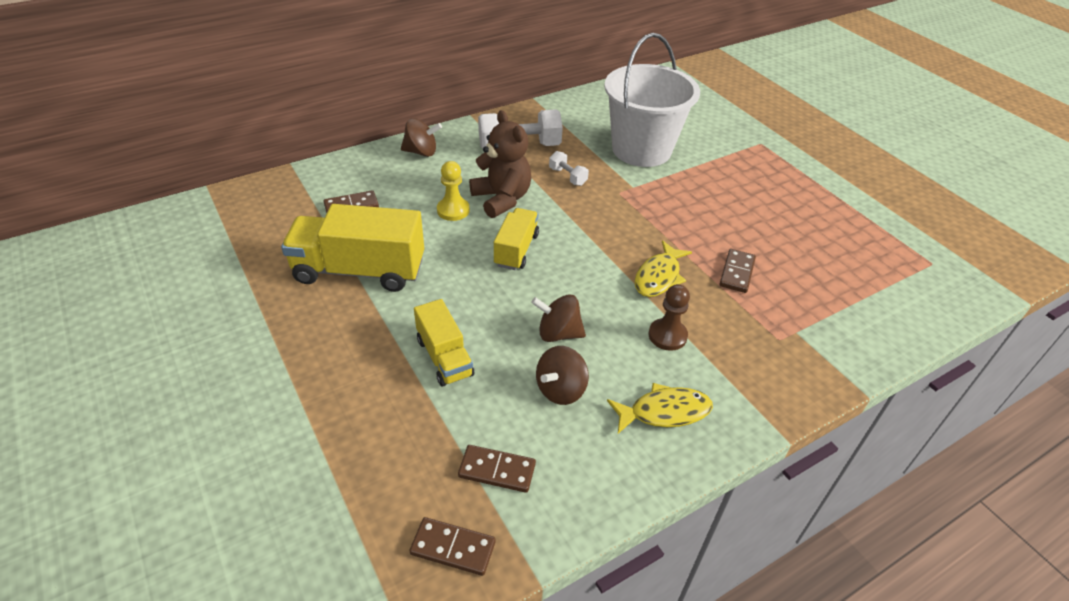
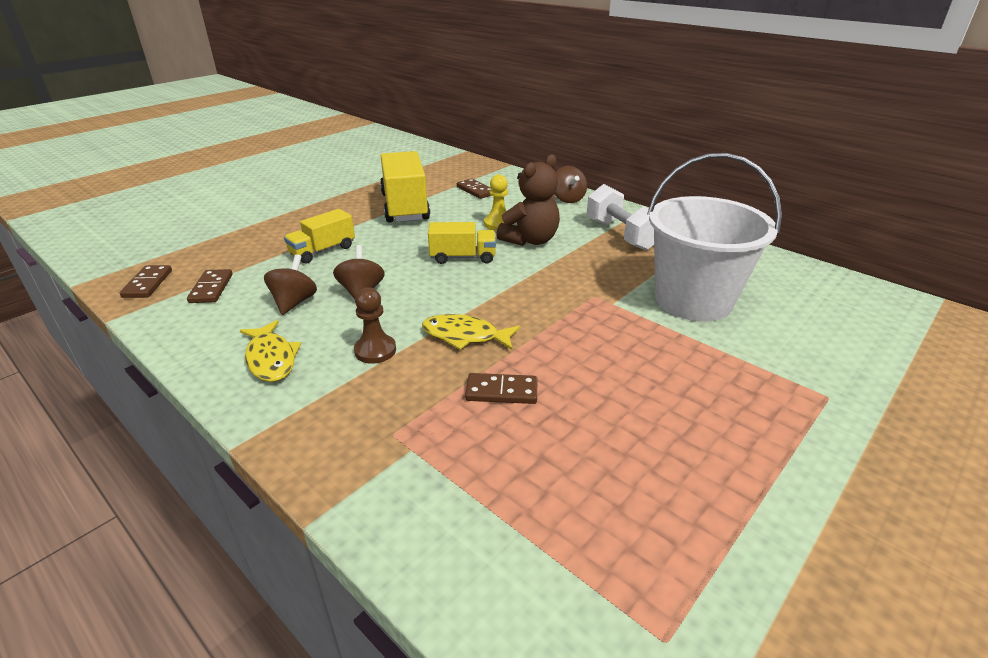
camera: 75 degrees right, 10 degrees down
brown spinning top [536,346,589,405] -> brown spinning top turned 75 degrees clockwise [264,254,317,315]
white dumbbell [549,151,589,186] -> none

